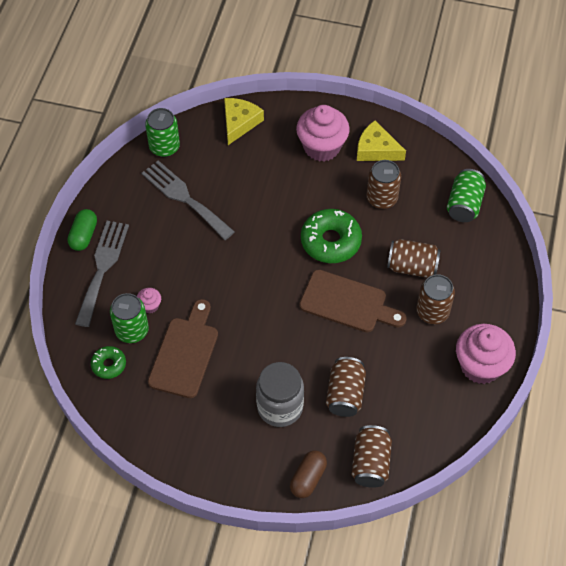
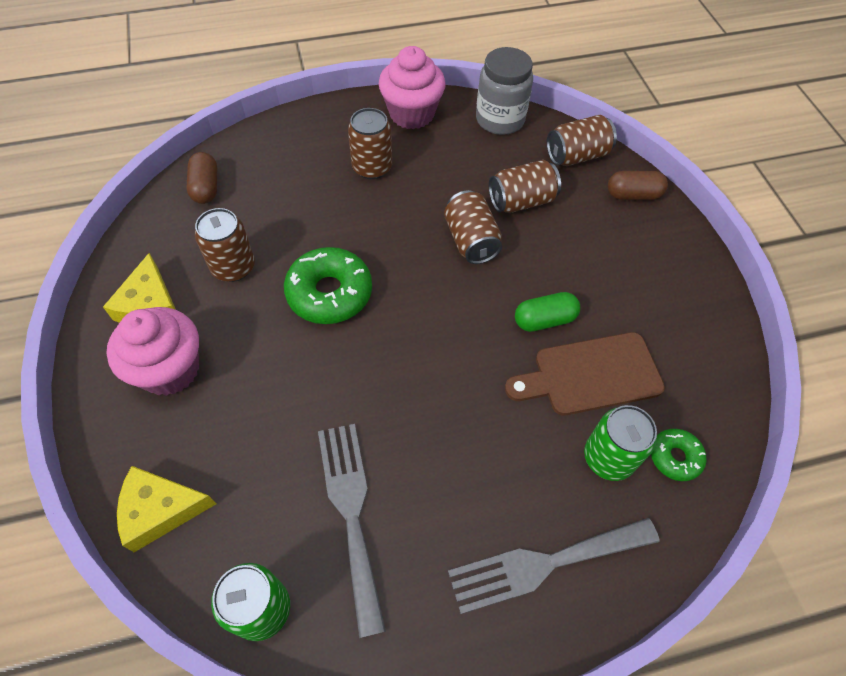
camera: 120 degrees left, 0 degrees up
green capsule [67,209,97,251] -> green capsule moved to [515,292,580,332]
pink cupcake [137,288,161,314] -> none
grey fork [141,160,235,240] -> grey fork turned 150 degrees clockwise [318,424,386,638]
grey jar [256,362,304,427] -> grey jar moved to [476,47,533,135]
brown cutting board [299,270,407,332] -> none
brown can [387,239,441,278] -> brown can moved to [444,190,502,264]
green can [447,169,486,222] -> brown capsule [187,152,217,204]

